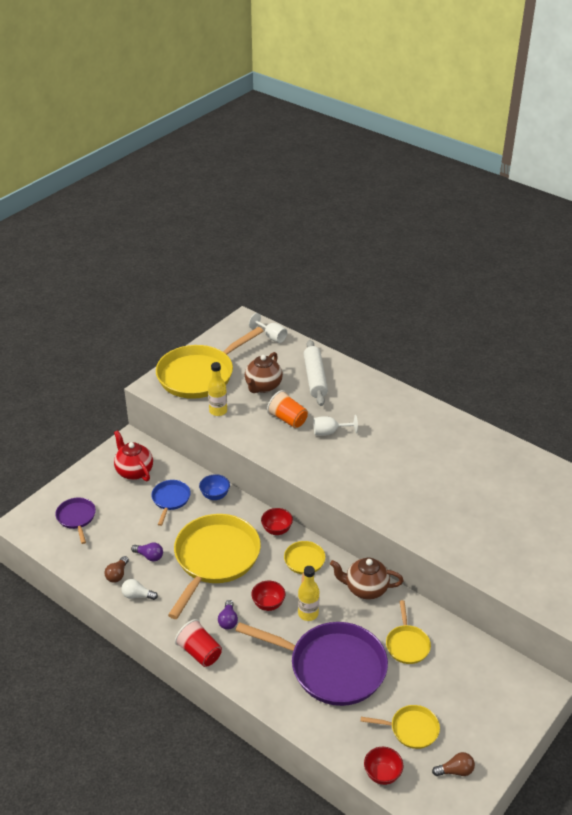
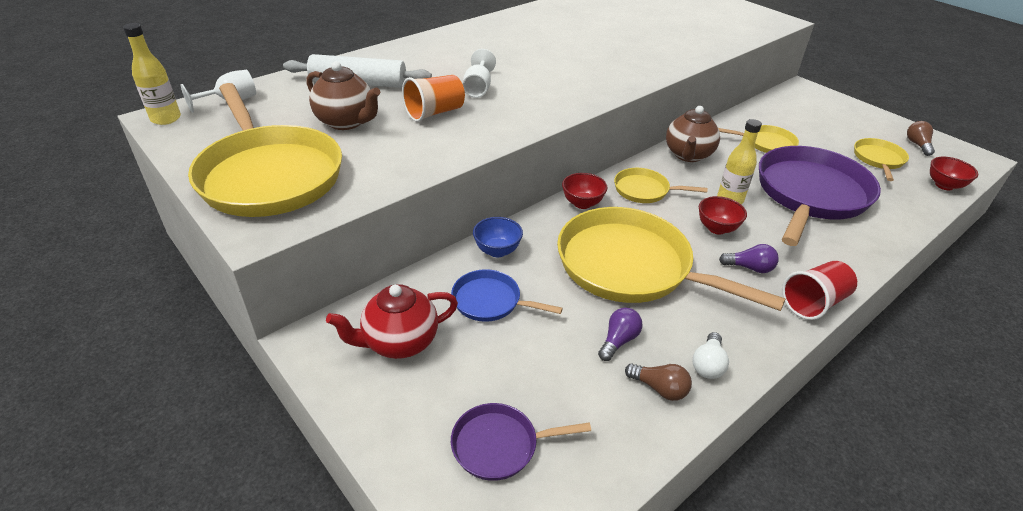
camera: 80 degrees left, 0 degrees up
yellow bottle [208,362,227,416] -> yellow bottle moved to [123,23,181,125]

